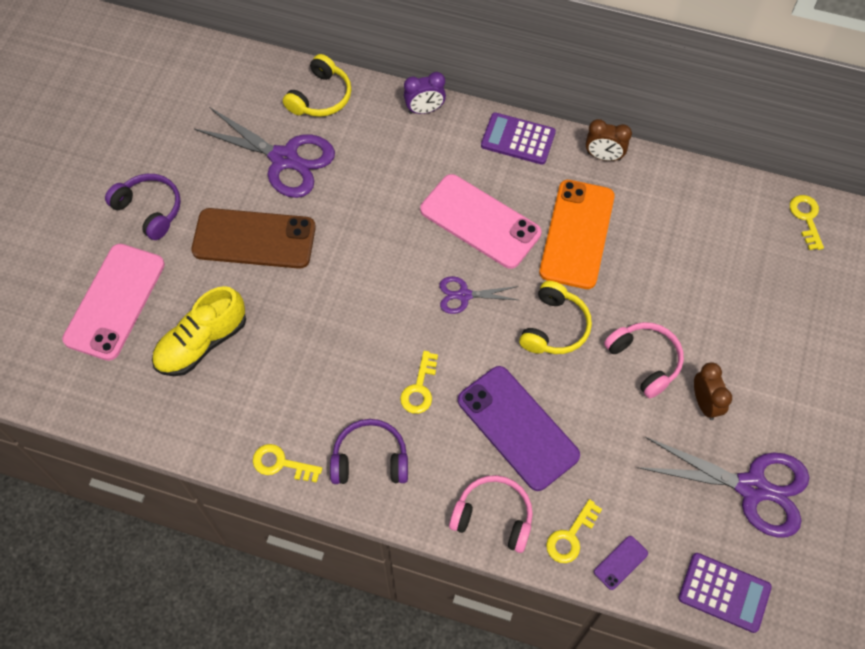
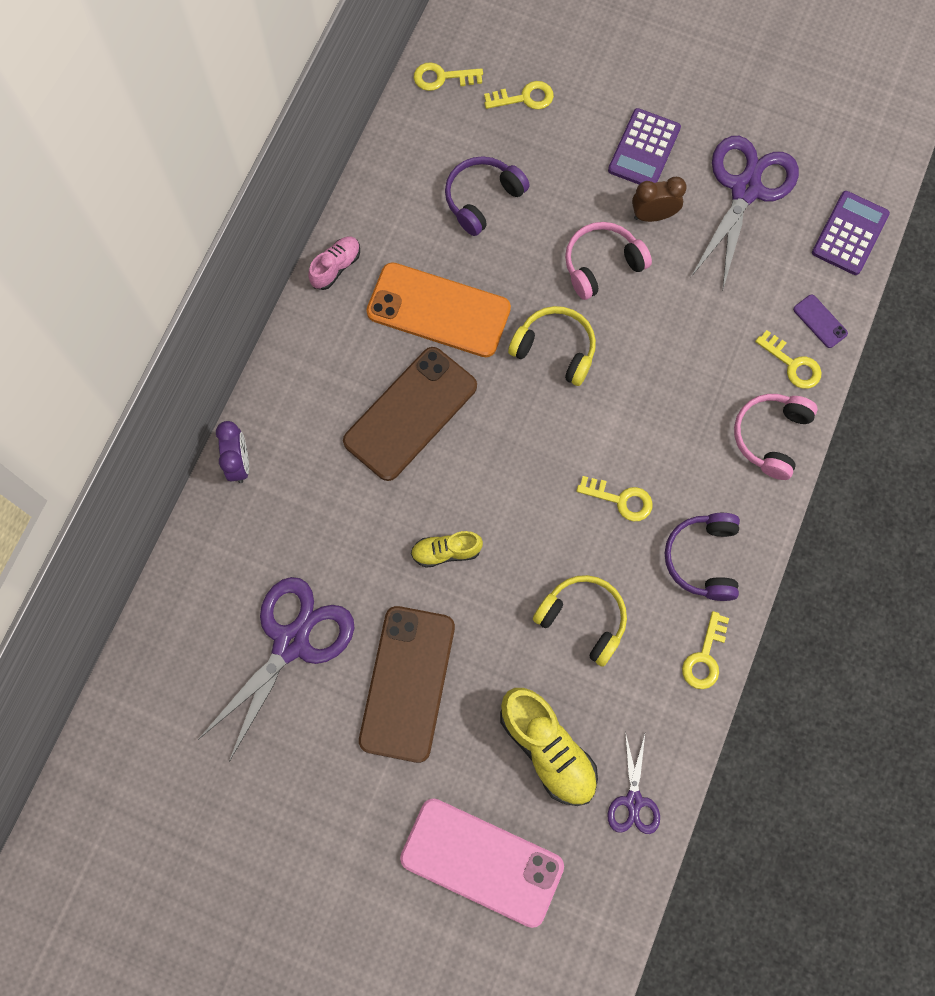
camera: 85 degrees left, 10 degrees up
purple headphones [105,174,181,240] -> purple headphones moved to [445,156,530,236]
yellow headphones [283,54,351,117] -> yellow headphones moved to [533,575,627,667]
pink phone [420,174,541,269] -> brown phone [343,347,477,481]
purple scissors [439,276,518,314] -> purple scissors moved to [608,731,660,834]
purple phone [458,366,580,491] -> none
purple calculator [481,112,556,165] -> purple calculator moved to [608,108,681,184]
brown clock [586,119,632,161] -> pink shoe [308,237,360,290]
none -> yellow shoe [411,531,483,568]
none -> yellow key [484,81,554,110]

